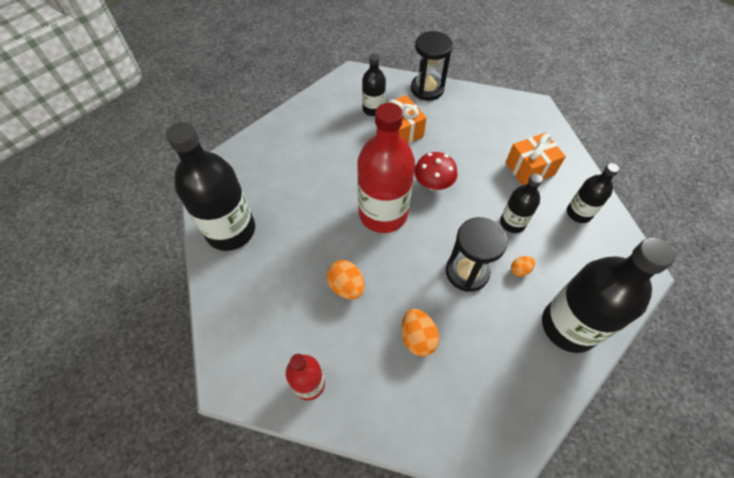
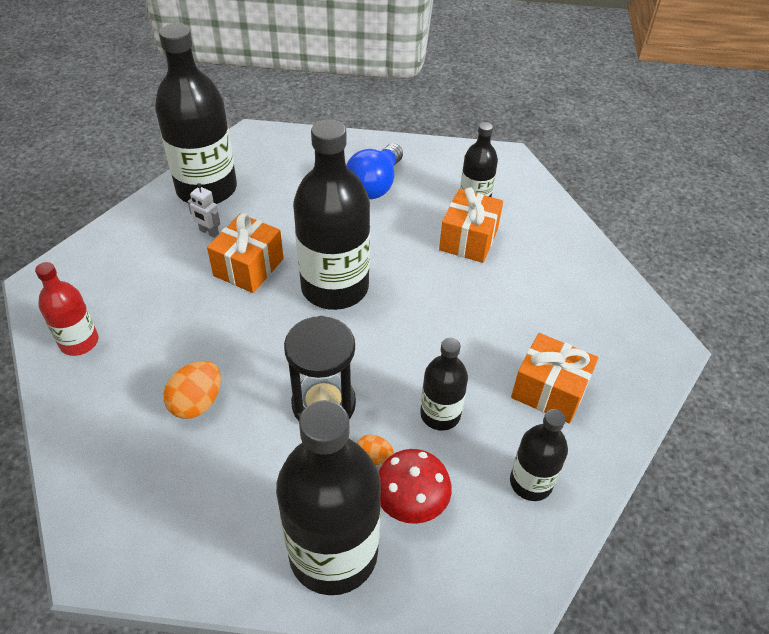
camera: 50 degrees right, 10 degrees down
orange egg [326,260,365,300] -> none
red bottle [357,103,415,233] -> black bottle [293,119,370,310]
black hourglass [411,31,453,101] -> none
red mushroom [414,152,457,191] -> red mushroom moved to [378,449,452,524]
none -> white robot [187,183,220,238]
none -> orange gift [207,213,284,293]
none -> blue light bulb [346,143,403,199]

